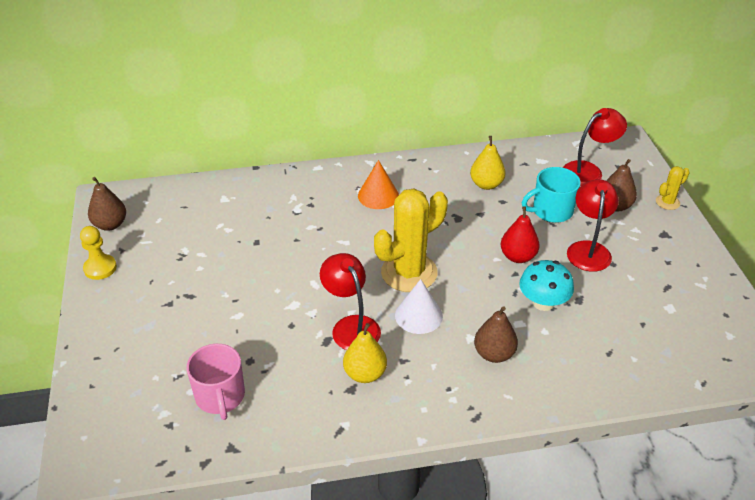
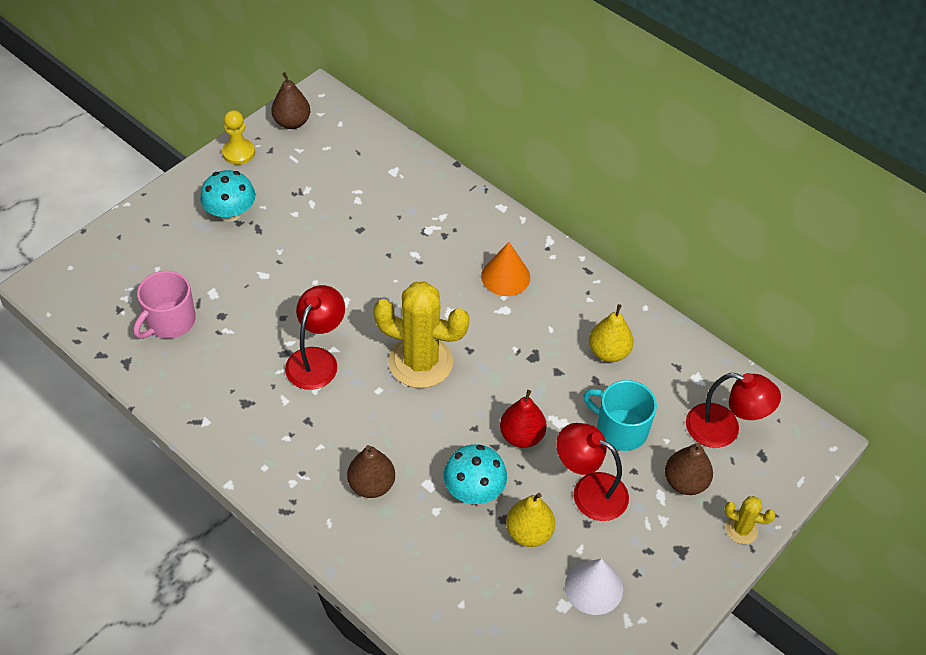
camera: 50 degrees right, 10 degrees up
yellow pear [343,323,387,383] -> yellow pear moved to [506,493,555,547]
white cone [395,279,443,334] -> white cone moved to [565,559,623,615]
red lamp [567,179,619,272] -> red lamp turned 120 degrees counterclockwise [556,423,629,521]
none -> turquoise mushroom [200,170,255,222]

